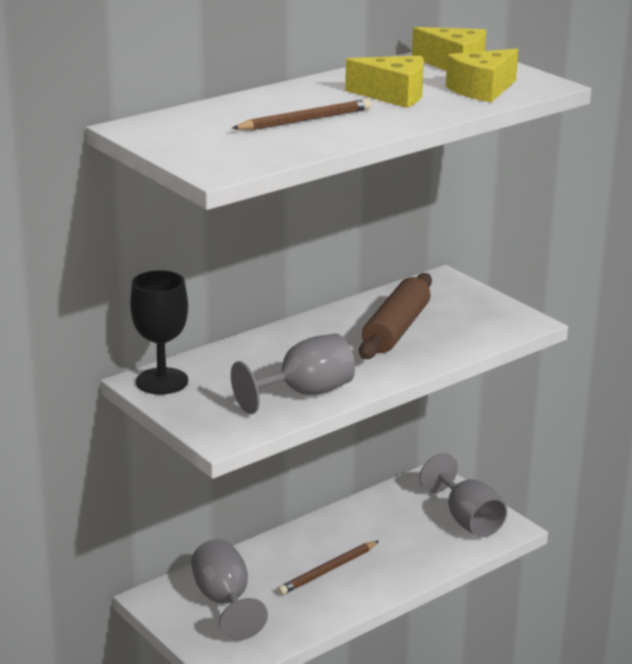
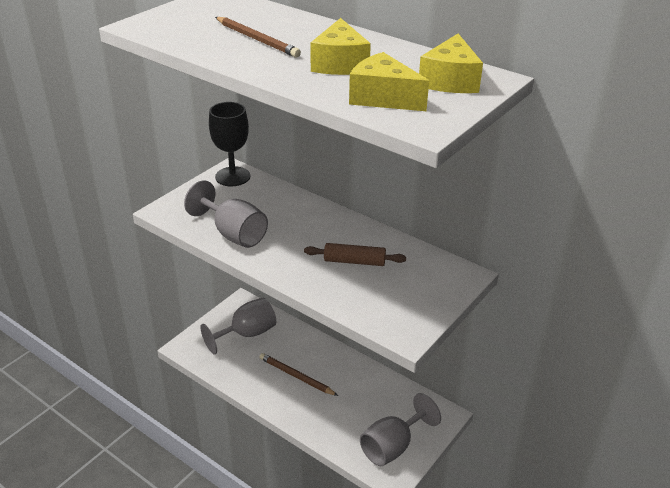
camera: 75 degrees right, 10 degrees up
brown rolling pin [359,273,432,359] -> brown rolling pin [304,243,406,266], size x0.64

